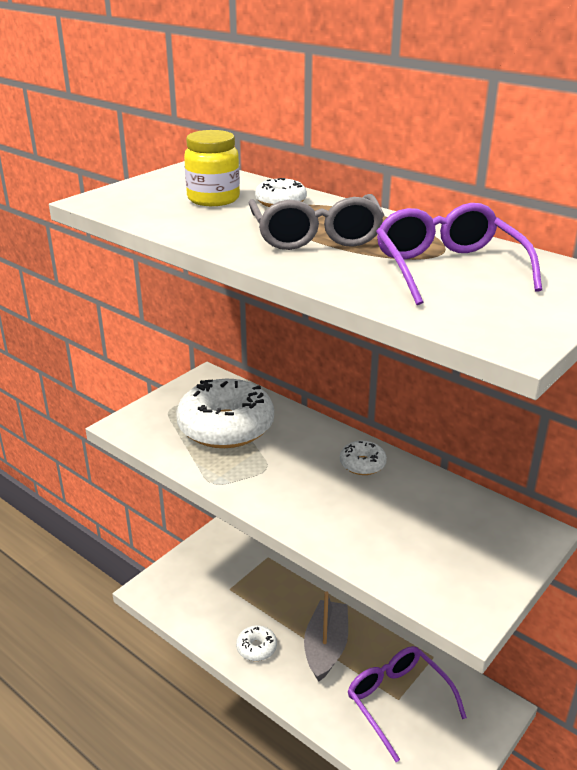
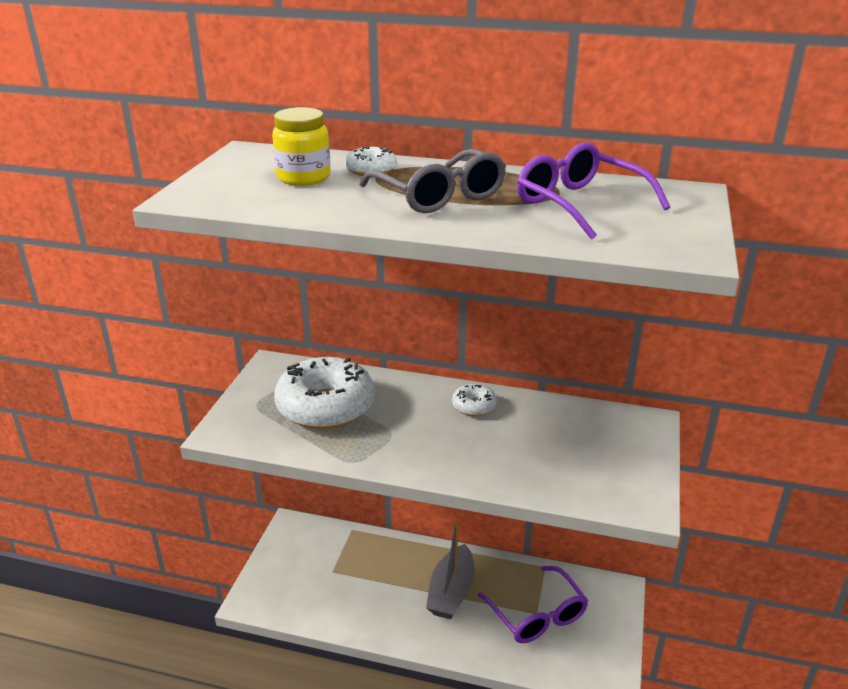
camera: 25 degrees left, 0 degrees up
white donut [236,625,277,661] -> none
grey boat [304,591,348,682] -> grey boat turned 150 degrees counterclockwise [426,521,474,619]
purple glasses [348,646,467,762] -> purple glasses turned 150 degrees counterclockwise [478,566,588,643]

